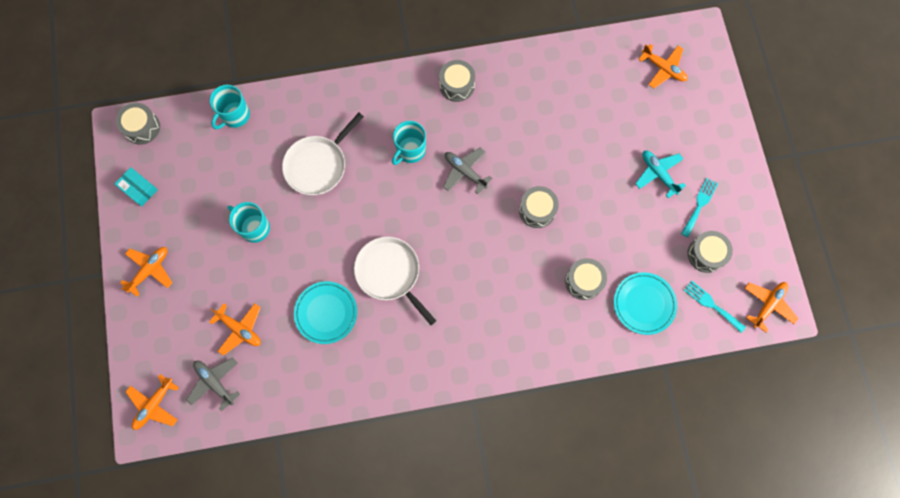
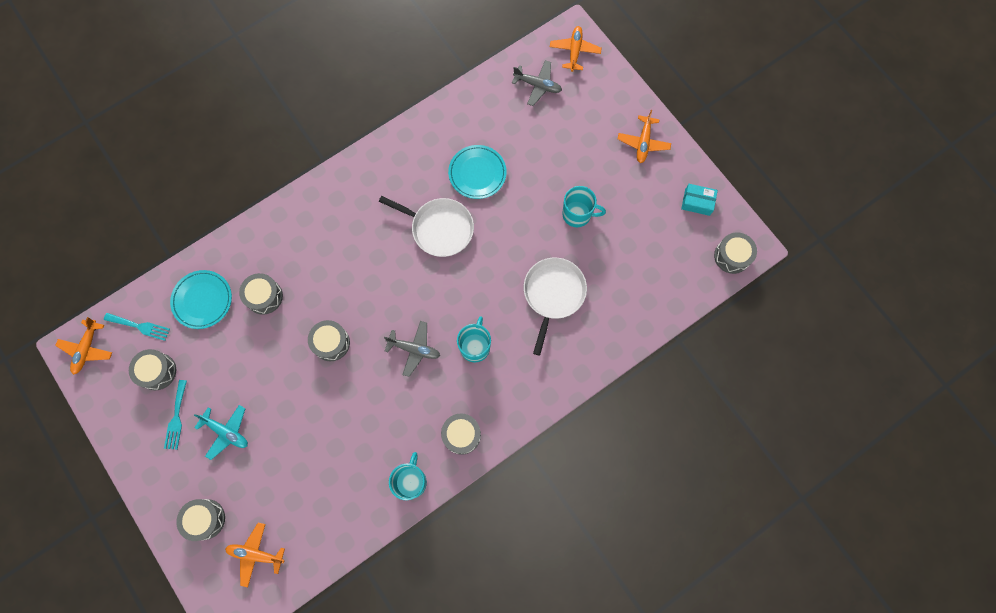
camera: 155 degrees right, 0 degrees up
orange plane [209,303,261,356] -> none
turquoise mug [210,85,250,129] -> turquoise mug moved to [389,452,427,500]
none -> grey drum [176,499,225,541]

